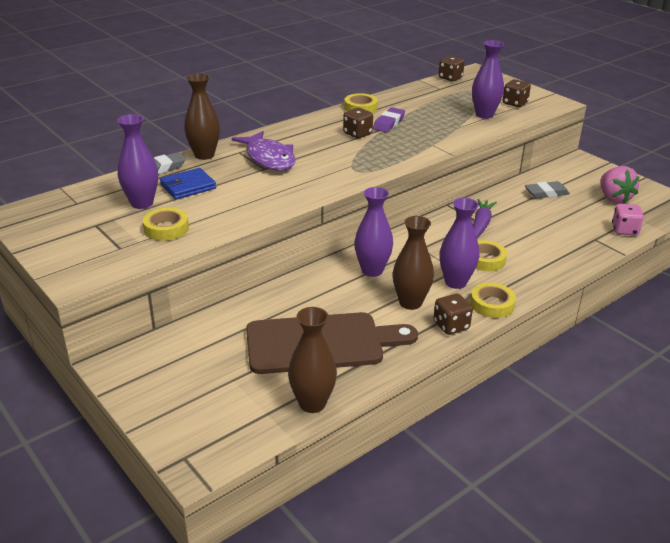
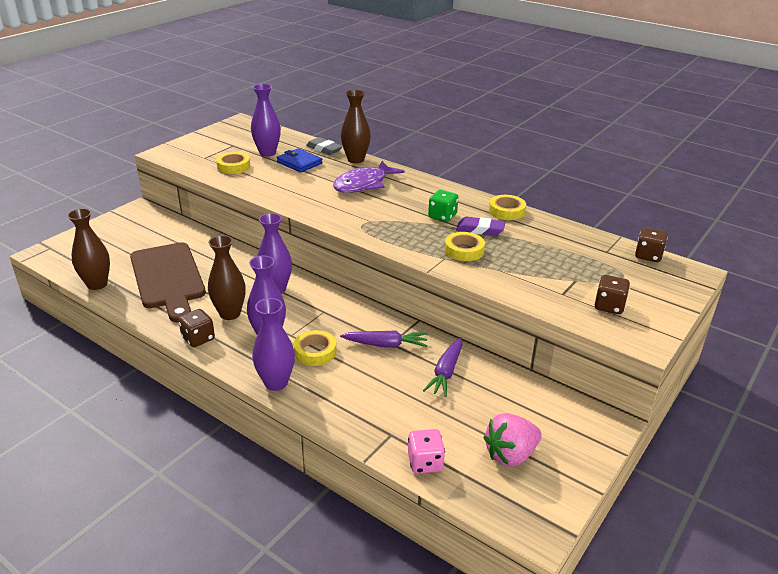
camera: 75 degrees right, 0 degrees up
brown dice [343,108,373,138] -> green dice [428,190,458,222]
yellow tape [470,283,516,318] -> yellow tape moved to [445,232,485,261]
purple vase [472,40,504,119] -> purple vase moved to [252,298,295,391]
grey eraser [525,181,570,198] -> none
none -> purple carrot [423,337,463,397]

